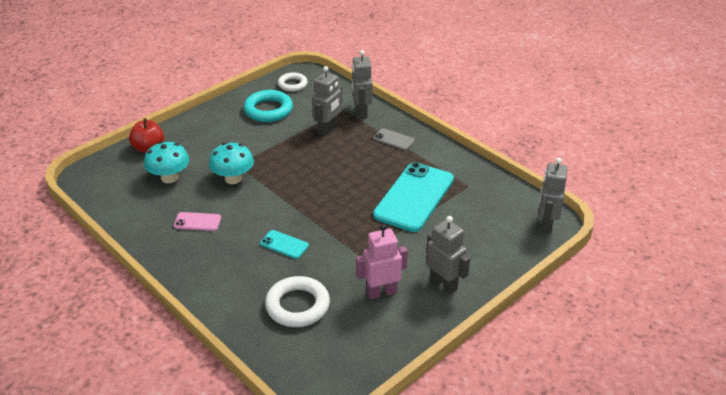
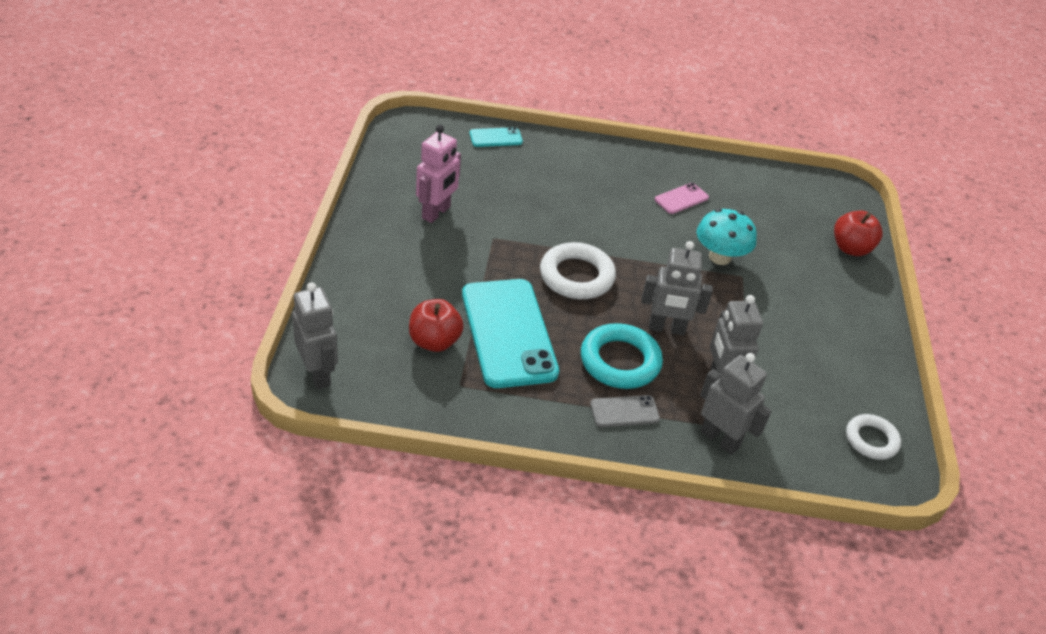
camera: 135 degrees right, 5 degrees up
turquoise mushroom [144,141,189,183] -> none
turquoise ring [244,90,293,122] -> turquoise ring moved to [581,323,663,389]
turquoise phone [260,230,309,259] -> turquoise phone moved to [470,127,523,147]
white ring [265,276,330,327] -> white ring moved to [540,242,616,299]
grey robot [426,216,470,294] -> grey robot moved to [641,241,713,336]
none -> red apple [409,299,464,352]

